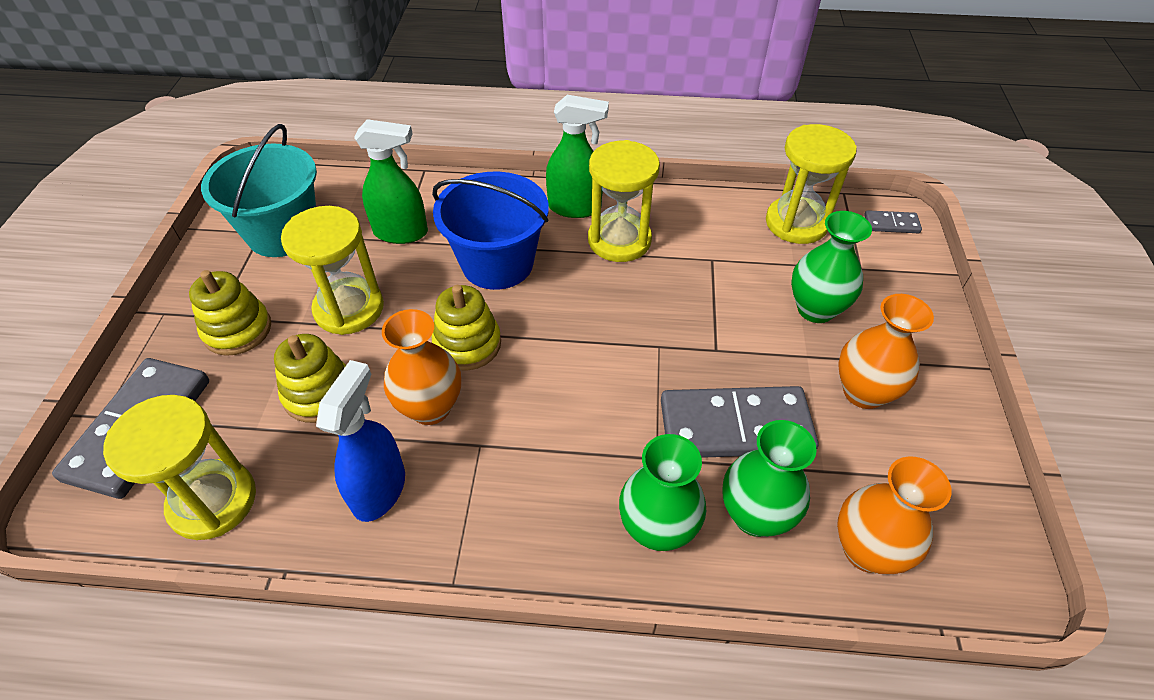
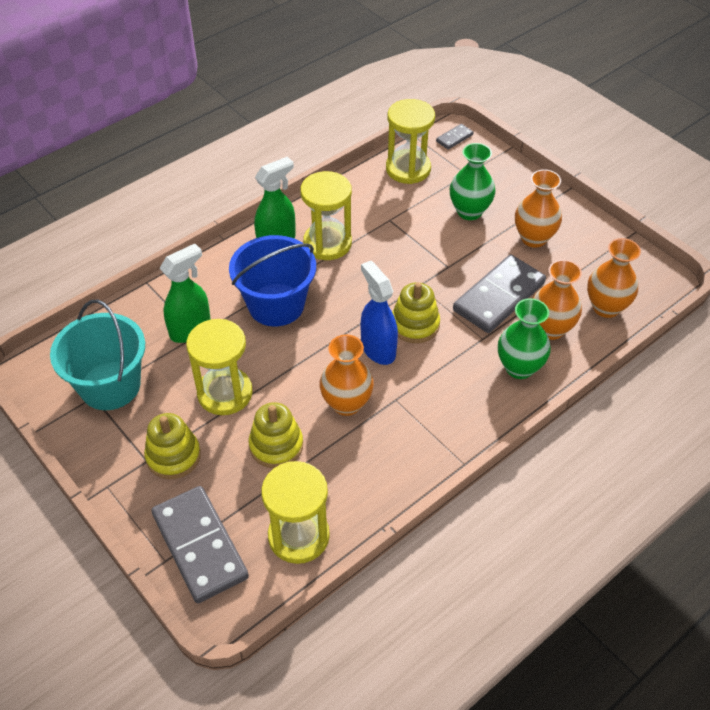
camera: 45 degrees left, 0 degrees up
blue spray bottle [316,360,405,522] -> blue spray bottle moved to [361,261,398,365]
yellow stacking toy [432,285,501,370] -> yellow stacking toy moved to [392,282,440,343]
green vase [723,420,817,537] -> orange vase [533,260,582,340]

